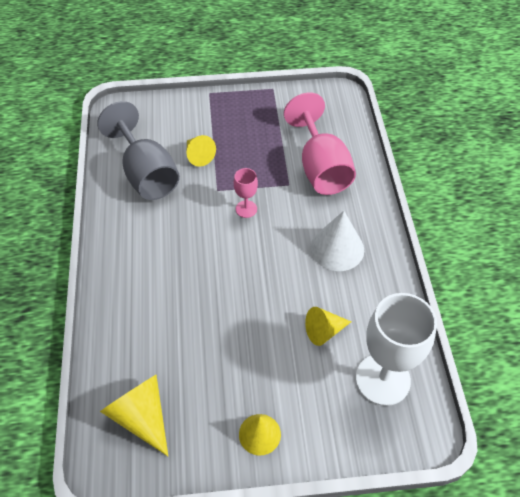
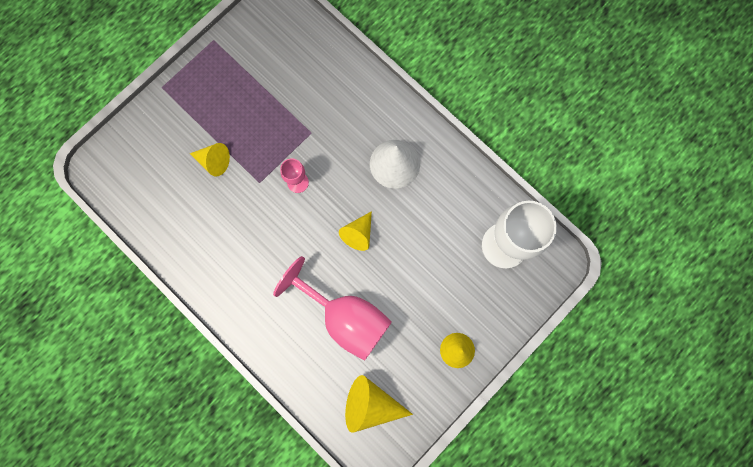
camera: 40 degrees left, 25 degrees up
grey goblet [97,101,180,200] -> none
pink goblet [284,93,356,195] -> pink goblet moved to [273,256,392,361]
yellow cone [305,307,351,346] -> yellow cone moved to [339,211,372,251]

